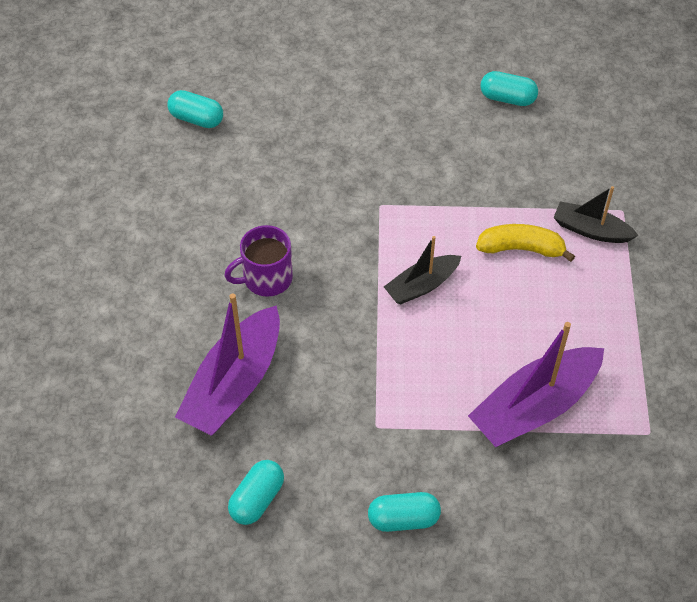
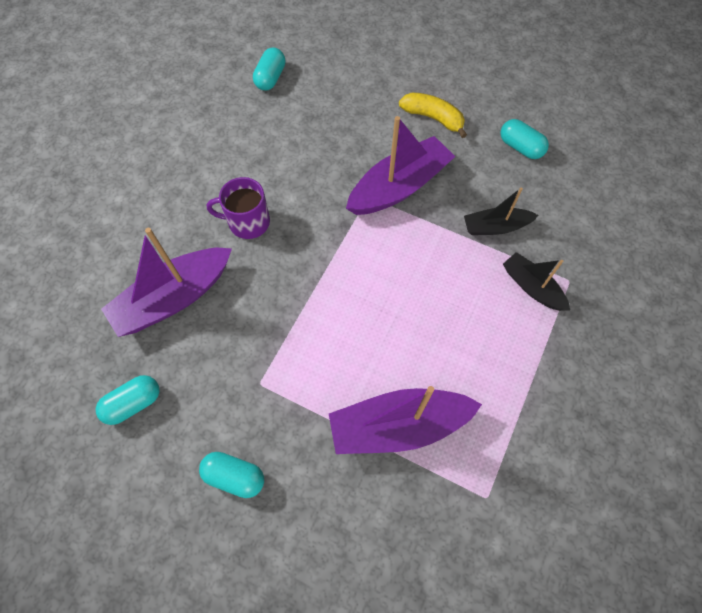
camera: 25 degrees right, 10 degrees up
turquoise capsule [167,90,223,128] -> turquoise capsule turned 60 degrees clockwise [253,47,286,91]
black boat [384,236,461,305] -> black boat moved to [464,188,539,235]
yellow banana [476,224,575,262] -> yellow banana moved to [399,92,467,138]
none -> purple boat [346,116,455,215]

